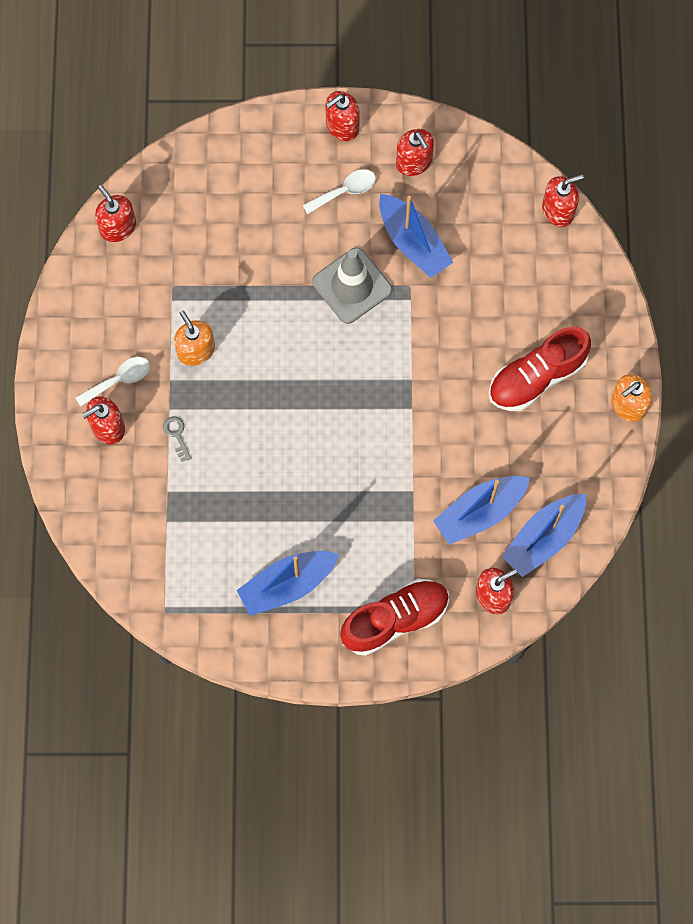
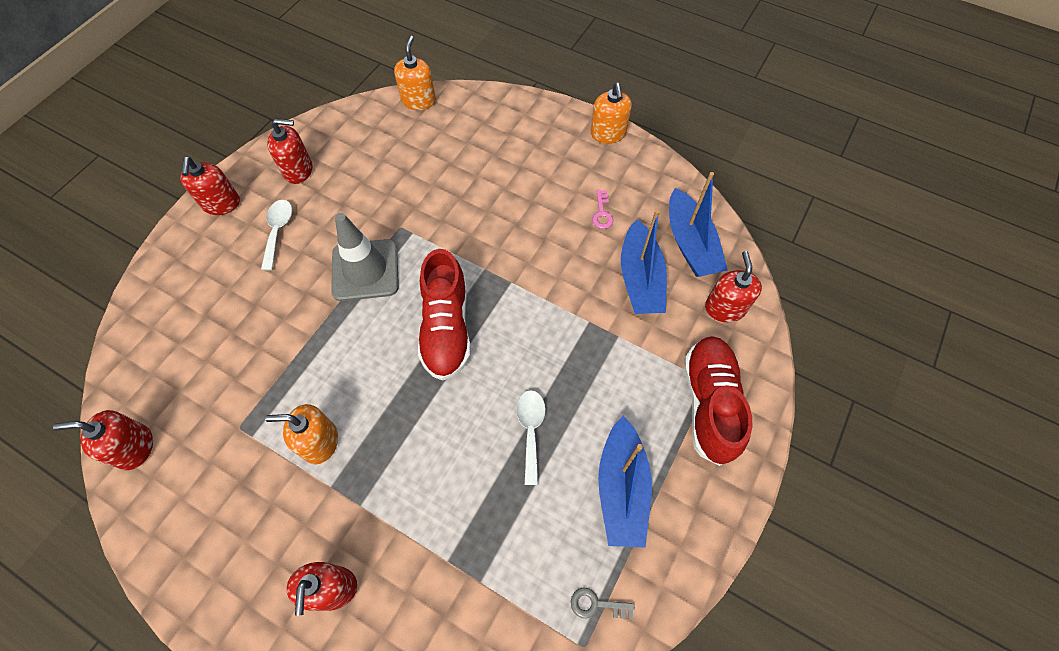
camera: 60 degrees left, 10 degrees down
white spoon [75,357,150,406] -> white spoon moved to [516,390,546,485]
grey key [163,416,191,462] -> grey key moved to [571,588,635,619]
blue boat [379,194,453,278] -> none
red shoe [489,327,591,411] -> red shoe moved to [418,249,471,381]
red soap dispenser [542,174,584,227] -> orange soap dispenser [394,36,436,110]
none -> pink key [592,190,613,229]

